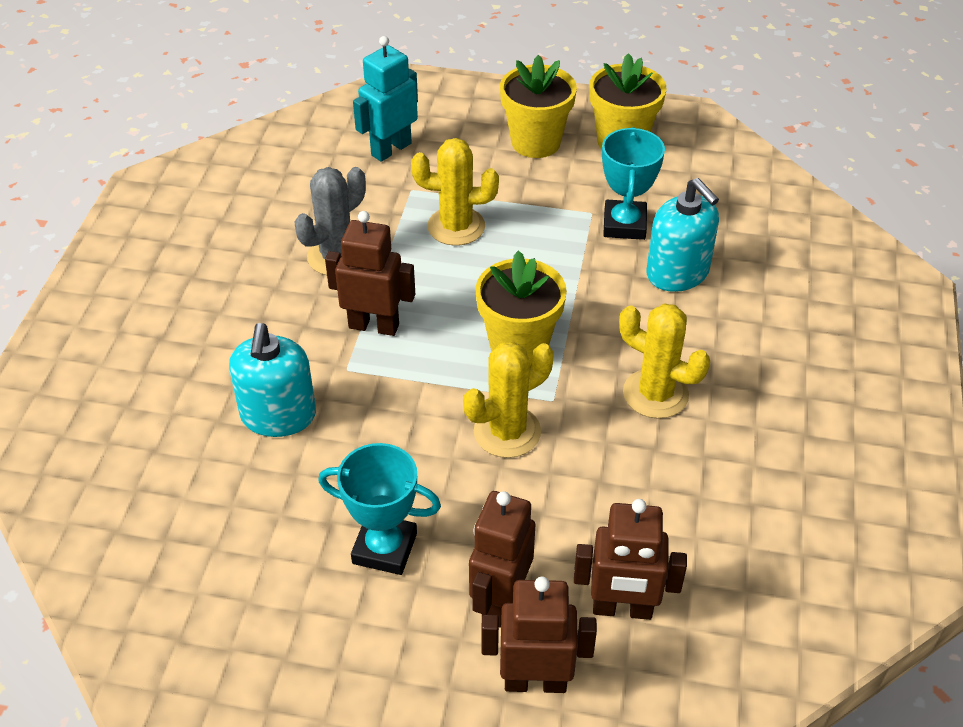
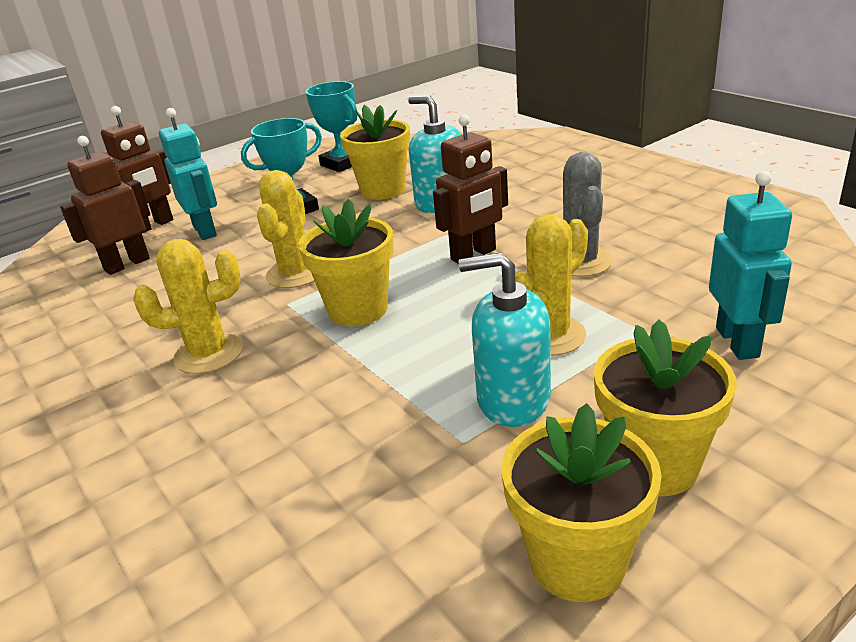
camera: 135 degrees right, 15 degrees down
brown robot [469,491,535,628] -> turquoise robot [159,108,217,240]
turquoise trophy [602,127,665,240] -> turquoise trophy moved to [306,81,358,172]
turquoise soap dispenser [647,178,719,292] -> turquoise soap dispenser moved to [459,252,551,427]
none -> yellow flower pot [340,105,410,200]

